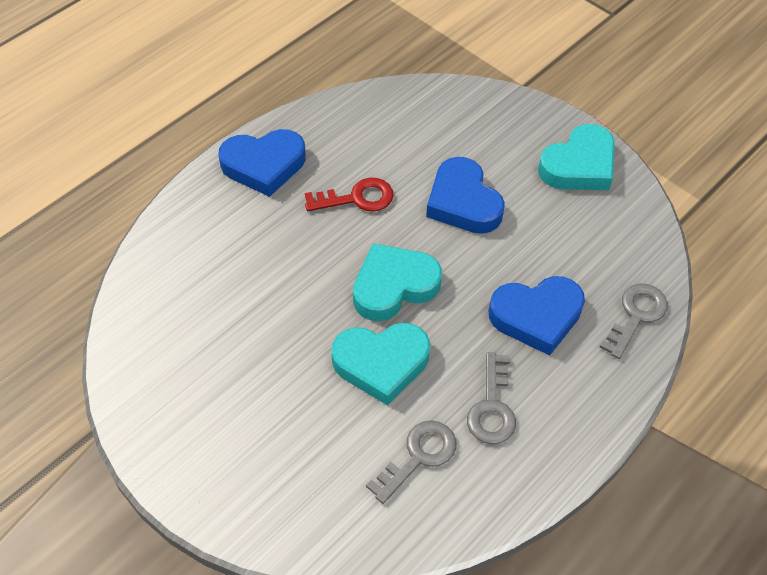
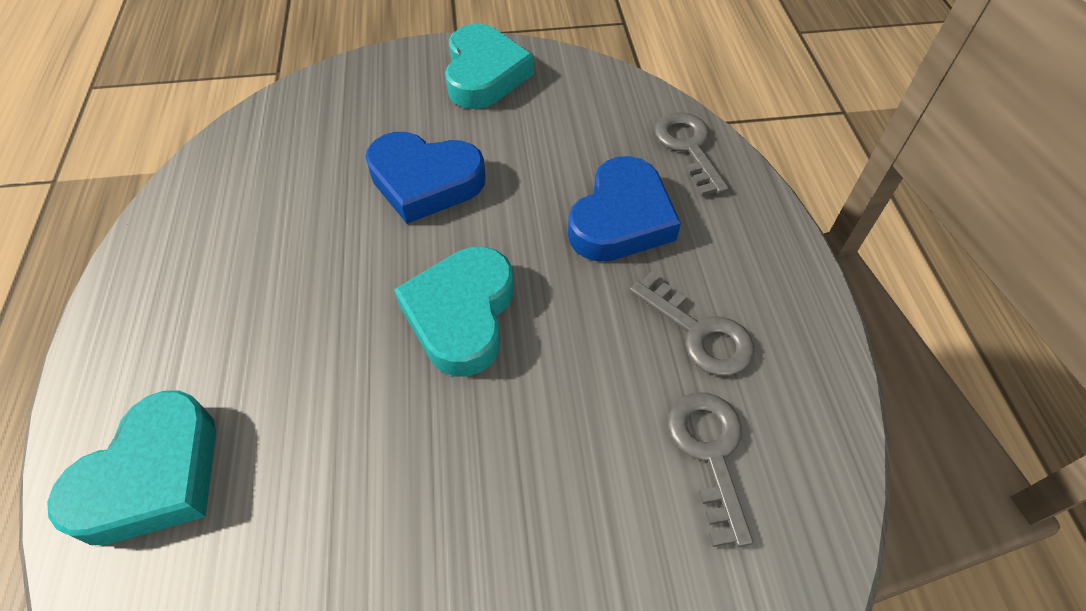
camera: 50 degrees left, 0 degrees up
blue heart [218,129,306,197] -> none
red key [305,177,394,212] -> none
turquoise heart [331,323,430,406] -> turquoise heart moved to [47,390,216,545]

